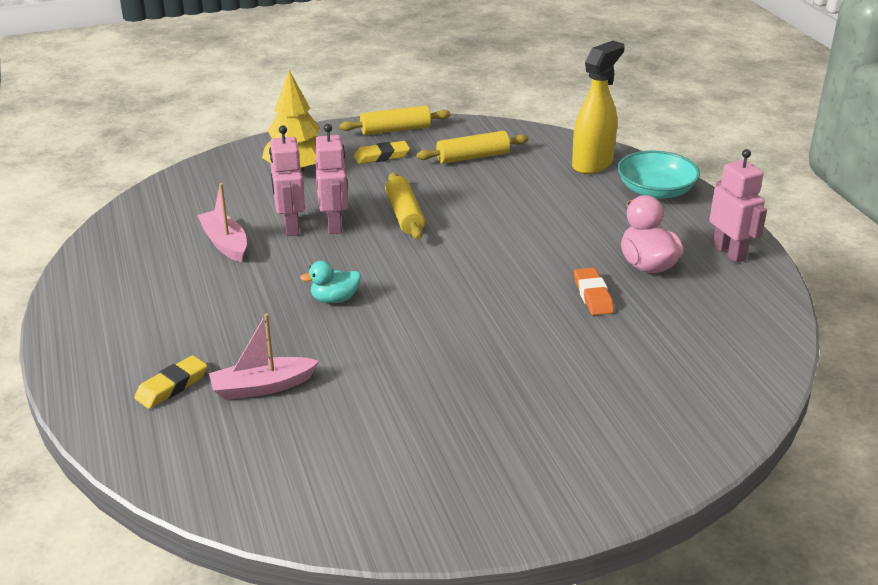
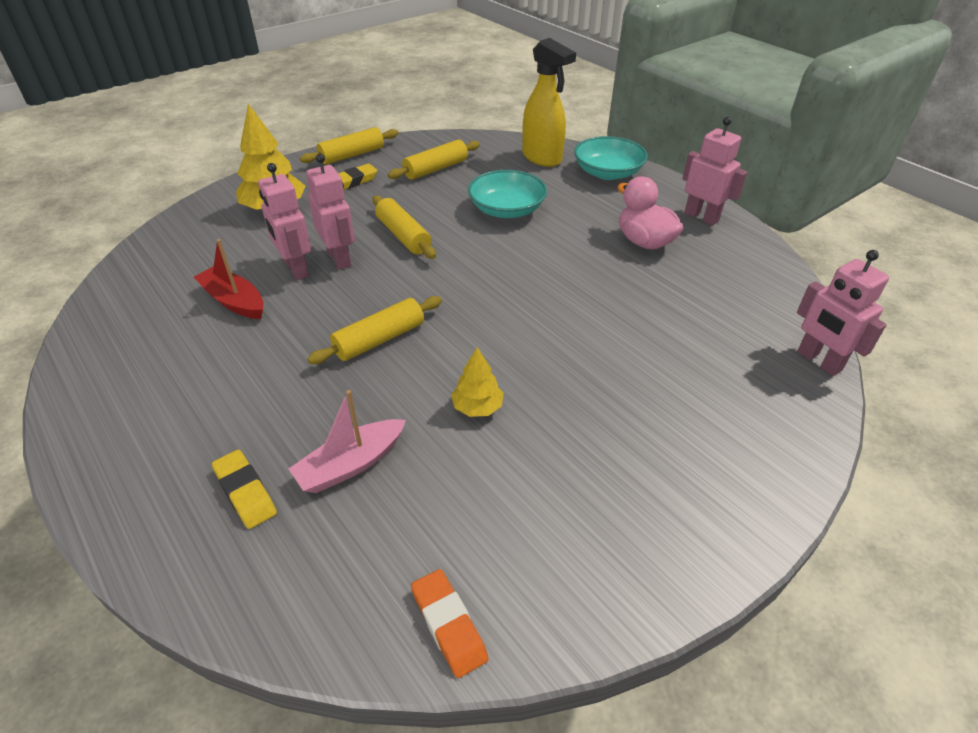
camera: 20 degrees left, 10 degrees up
yellow eraser [134,355,207,409] -> yellow eraser turned 60 degrees counterclockwise [212,449,277,529]
pink boat [197,183,247,262] -> red boat [194,239,263,319]
turquoise duck [300,261,361,303] -> yellow rolling pin [307,296,442,364]
yellow spray bottle [572,41,625,174] -> yellow spray bottle turned 120 degrees clockwise [522,38,576,167]
orange eraser [574,268,614,315] -> orange eraser moved to [411,569,488,678]
none -> yellow tree [451,347,504,417]
none -> turquoise bowl [468,170,547,218]
none -> pink robot [797,250,889,376]

